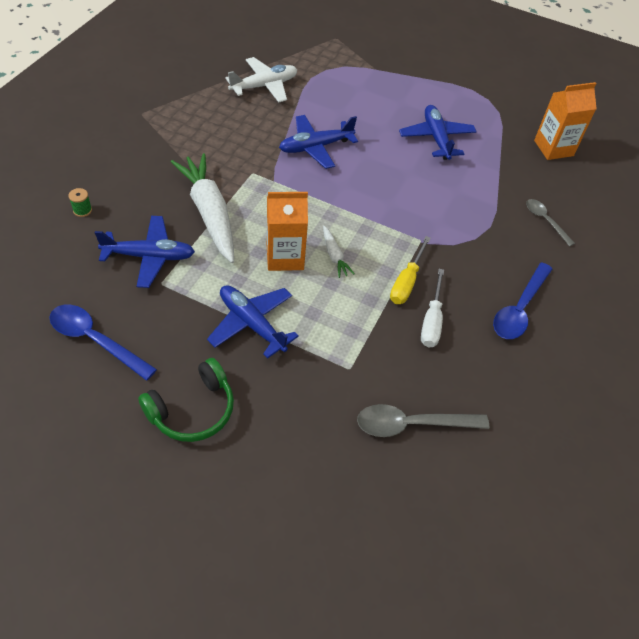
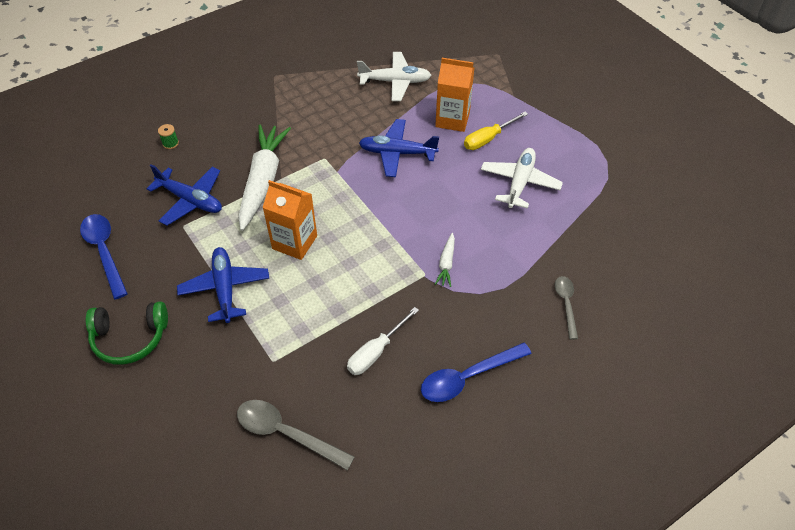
camera: 35 degrees right, 0 degrees up
white carrot [323,226,355,278] -> white carrot moved to [435,233,455,287]
yellow screwdriver [390,236,431,304] -> yellow screwdriver moved to [464,112,528,150]
blue plane [399,105,477,160] -> white plane [481,148,563,209]
orange carton [534,82,597,160] -> orange carton moved to [435,58,474,132]

